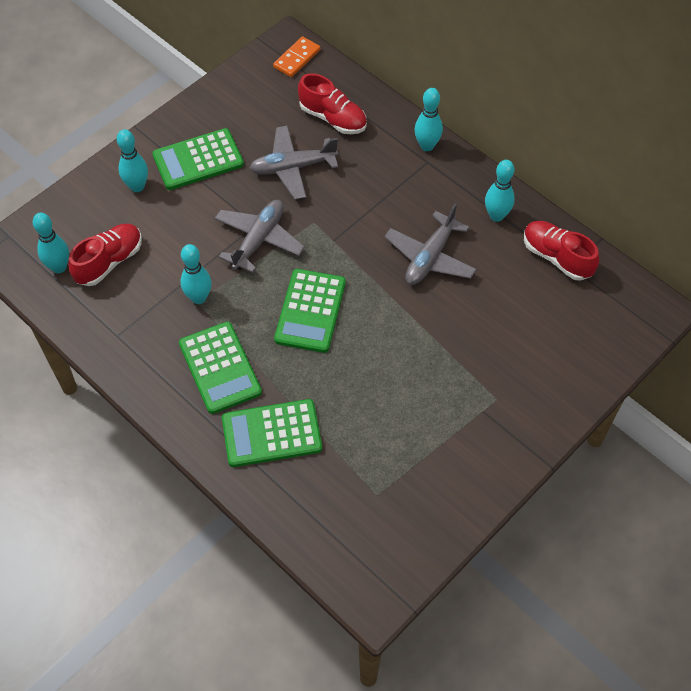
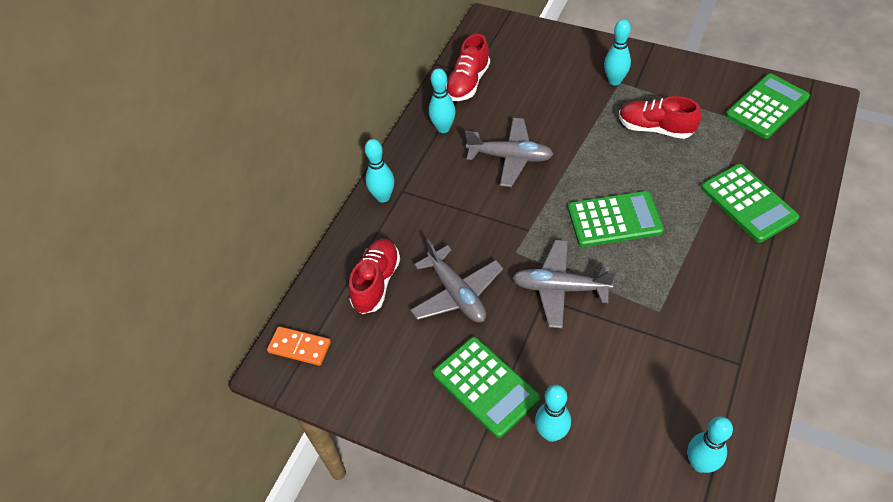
camera: 105 degrees left, 5 degrees down
red shoe [68,224,142,286] -> red shoe moved to [619,96,701,139]
green calculator [179,322,262,414] -> green calculator moved to [726,74,810,139]
turquoise bowling pin [181,244,212,304] -> turquoise bowling pin moved to [604,19,631,85]

